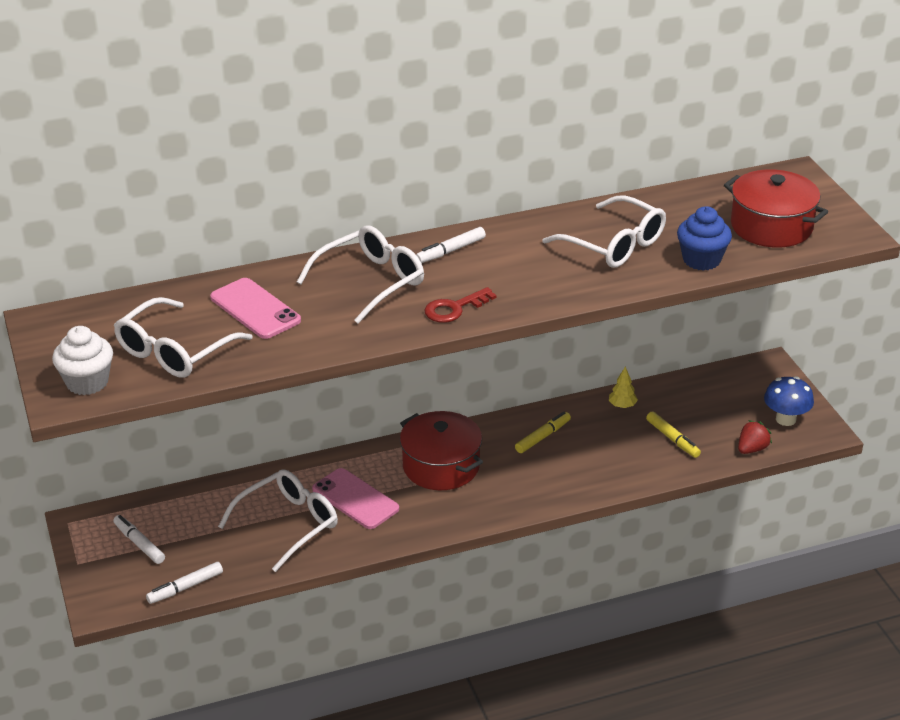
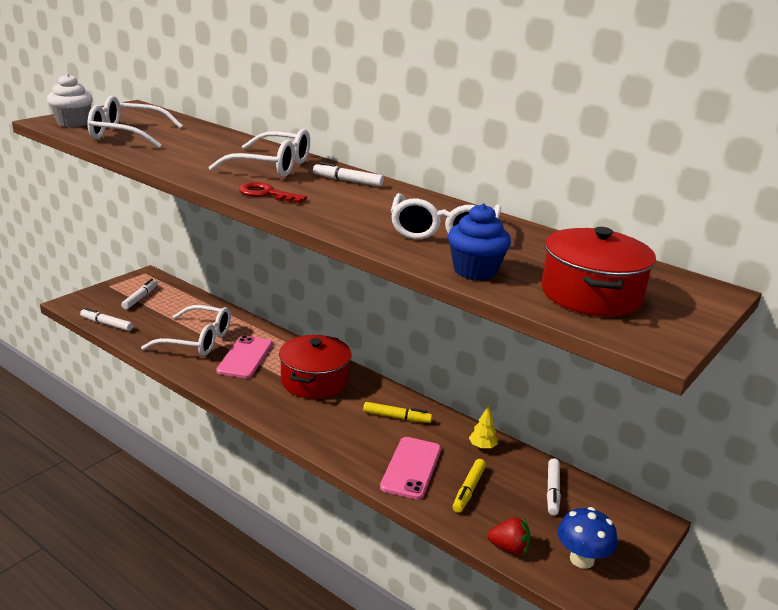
camera: 55 degrees right, 10 degrees down
pink phone [210,278,301,339] -> pink phone moved to [380,437,441,500]
none -> white marker [547,458,561,515]

